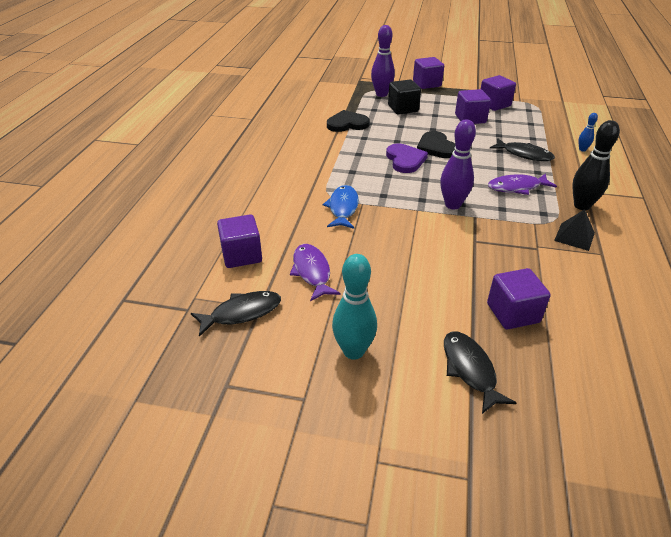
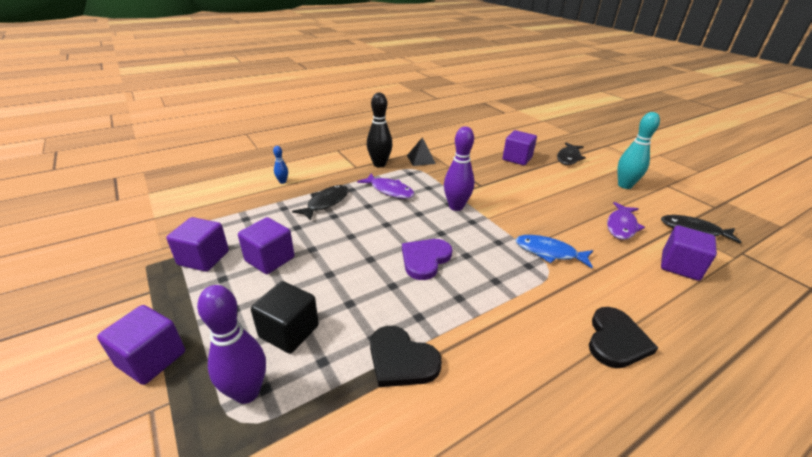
camera: 135 degrees left, 5 degrees down
blue fish [323,185,359,229] -> blue fish turned 60 degrees clockwise [515,235,593,268]
black heart [417,131,455,158] -> black heart moved to [589,307,658,368]
black fish [490,138,555,161] -> black fish turned 45 degrees clockwise [292,185,349,221]

